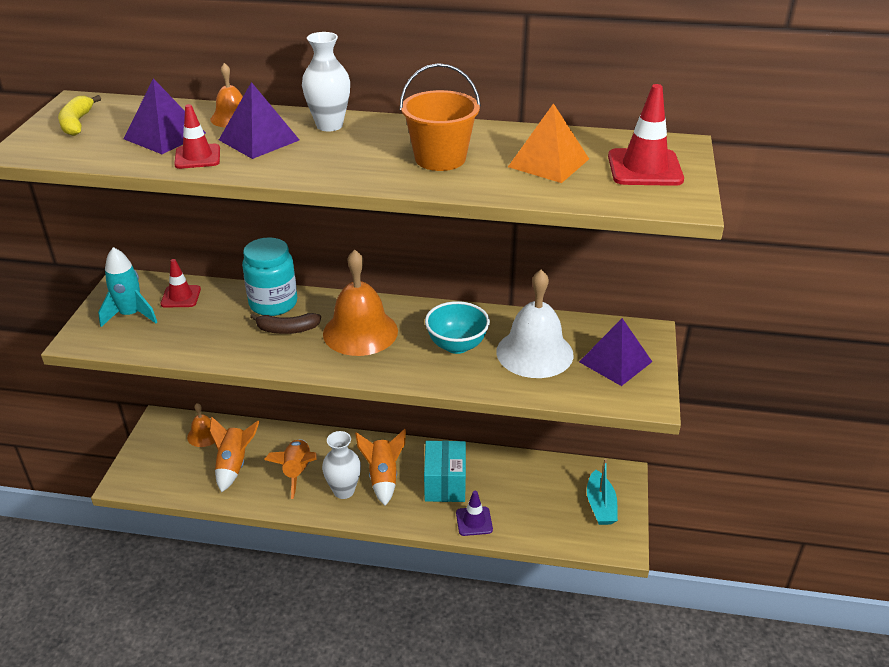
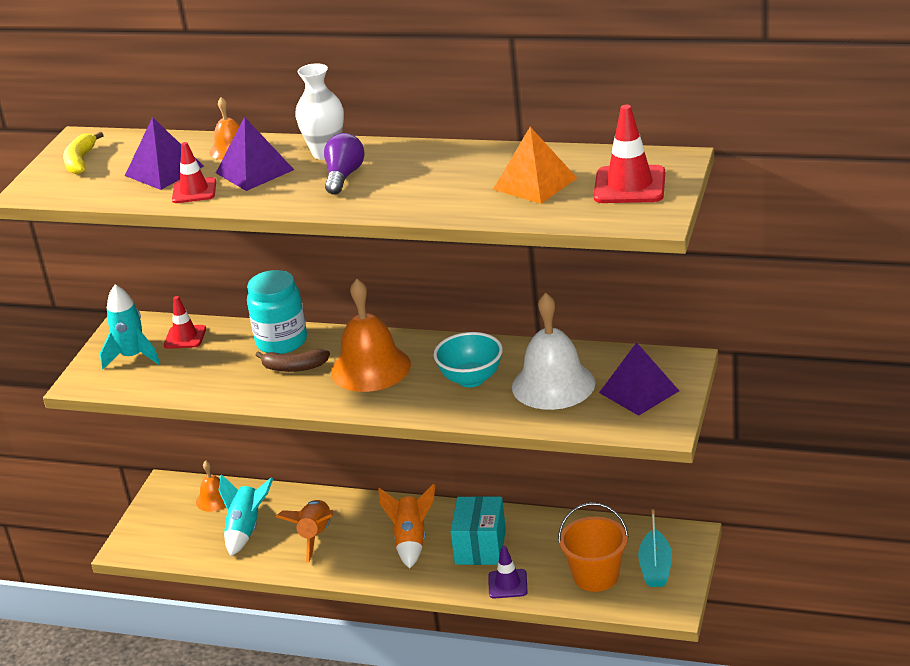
camera: 10 degrees right, 5 degrees down
orange rocket [210,417,260,492] -> turquoise rocket [219,474,273,556]
white vase [322,431,361,499] -> none
orange bucket [400,63,481,171] -> orange bucket moved to [558,502,629,592]
none -> purple light bulb [324,133,365,195]

